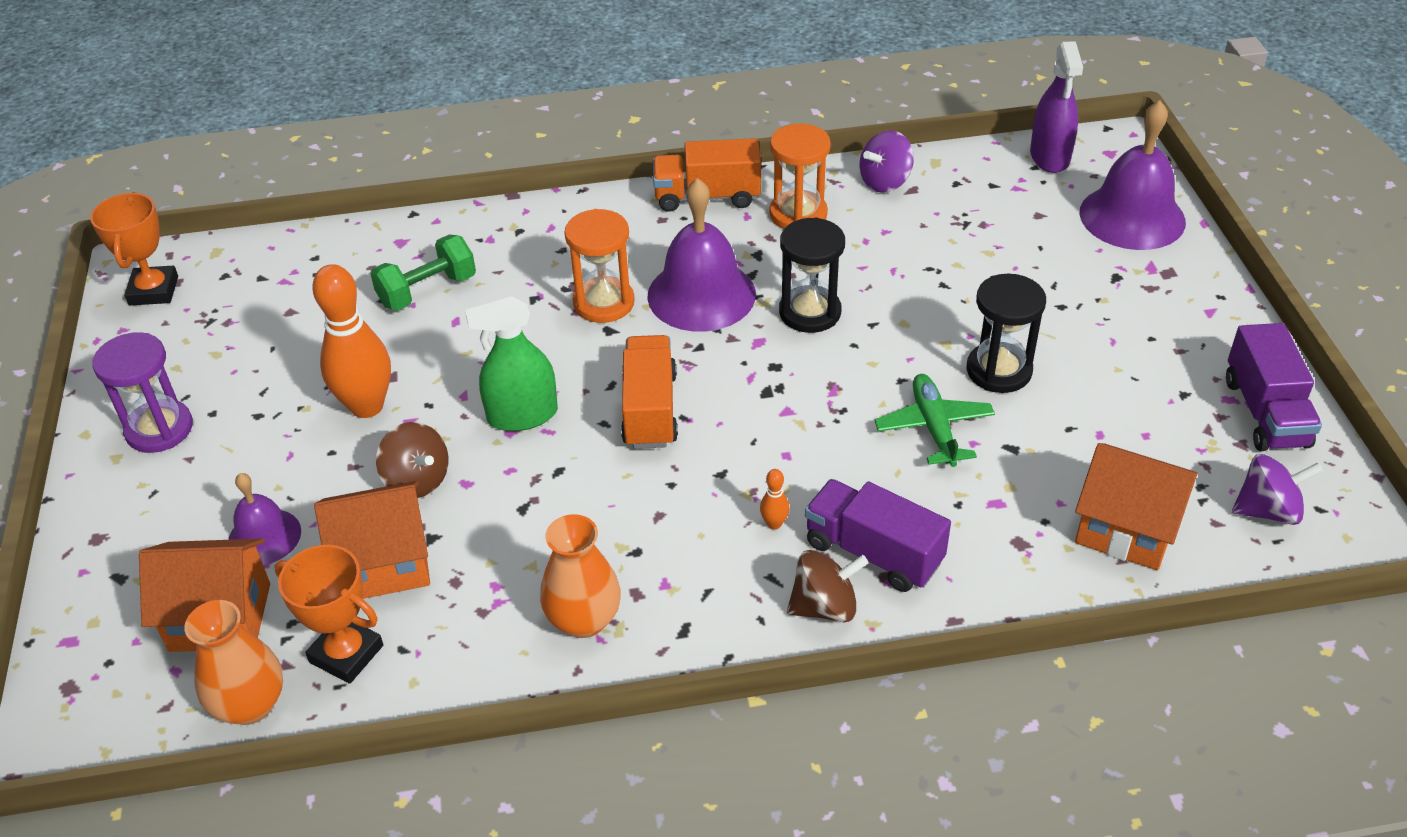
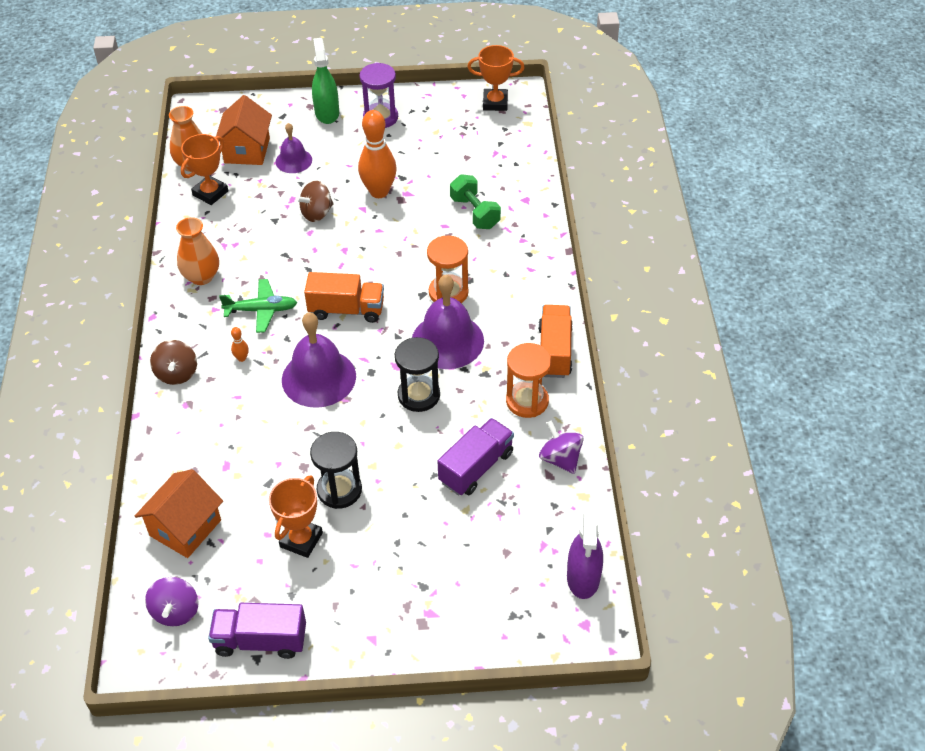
camera: 95 degrees right, 5 degrees up
orange house [314,481,430,599] -> none
green spray bottle [465,296,558,431] -> green spray bottle moved to [312,38,339,124]
purple truck [805,479,951,592] -> purple truck moved to [437,418,514,496]
green plane [874,374,995,467] -> green plane moved to [219,279,297,333]
purple spray bottle [1030,41,1083,173] -> purple spray bottle turned 90 degrees counterclockwise [567,511,603,599]
purple bell [1079,100,1186,250] -> purple bell moved to [282,312,356,408]
none -> orange trophy [269,476,323,558]

